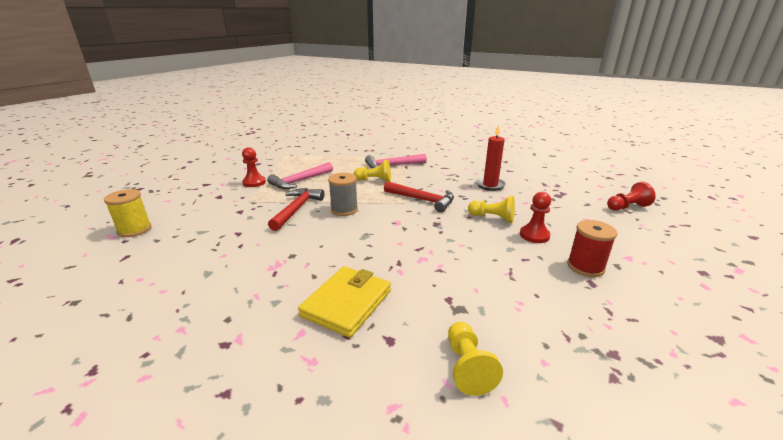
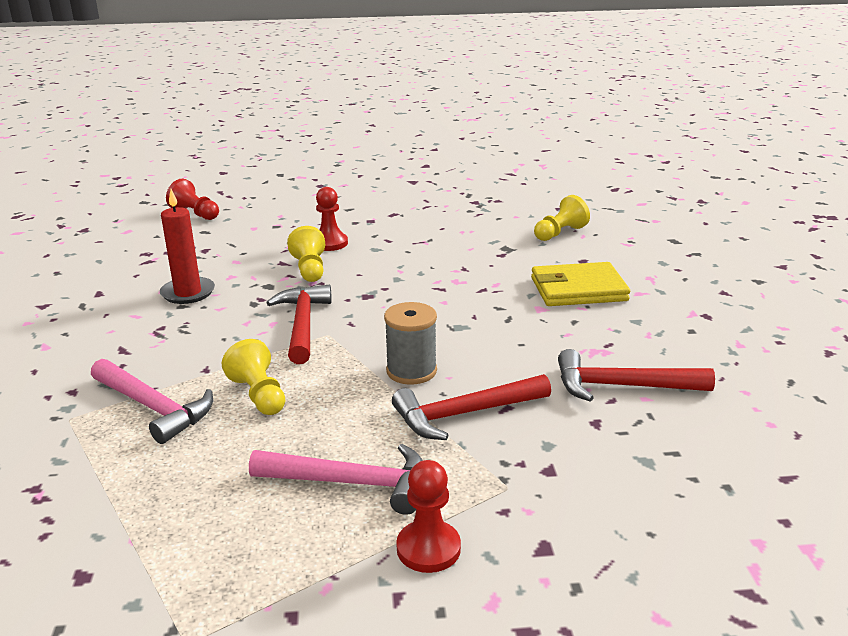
camera: 125 degrees left, 0 degrees up
yellow spool [104,189,151,237] -> none
red spool [567,220,617,277] -> none
none -> red hammer [558,349,715,401]

